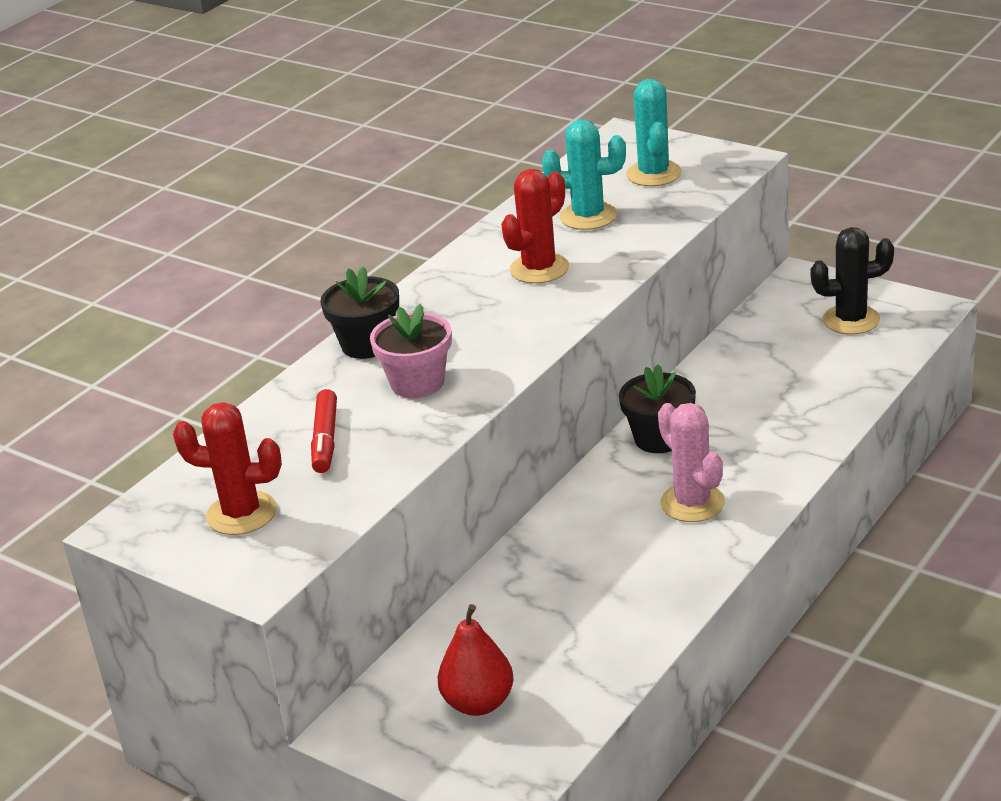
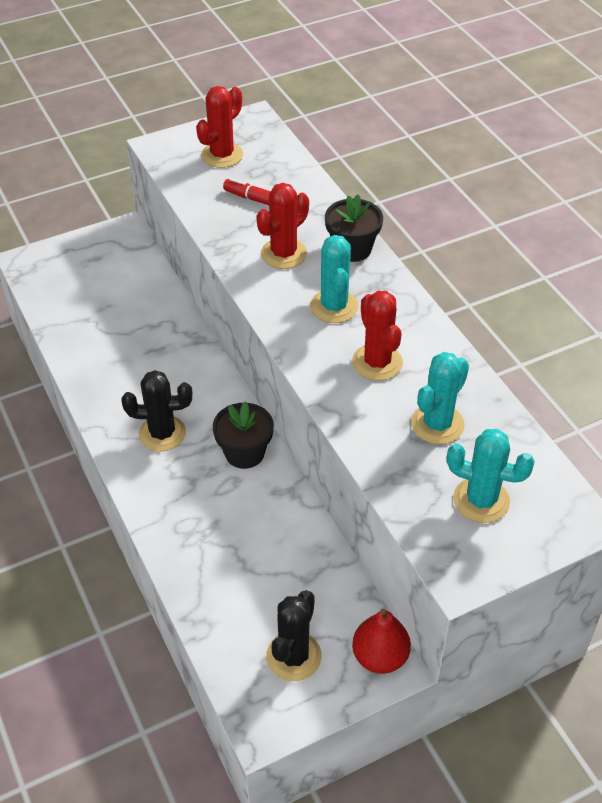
camera: 115 degrees right, 15 degrees up
pink flower pot [370,304,452,398] -> red cactus [256,183,309,269]
red pear [438,604,514,716] -> red pear moved to [352,608,411,674]
pink cactus [658,403,725,522] -> black cactus [121,370,192,452]
none -> turquoise cactus [310,235,359,323]

